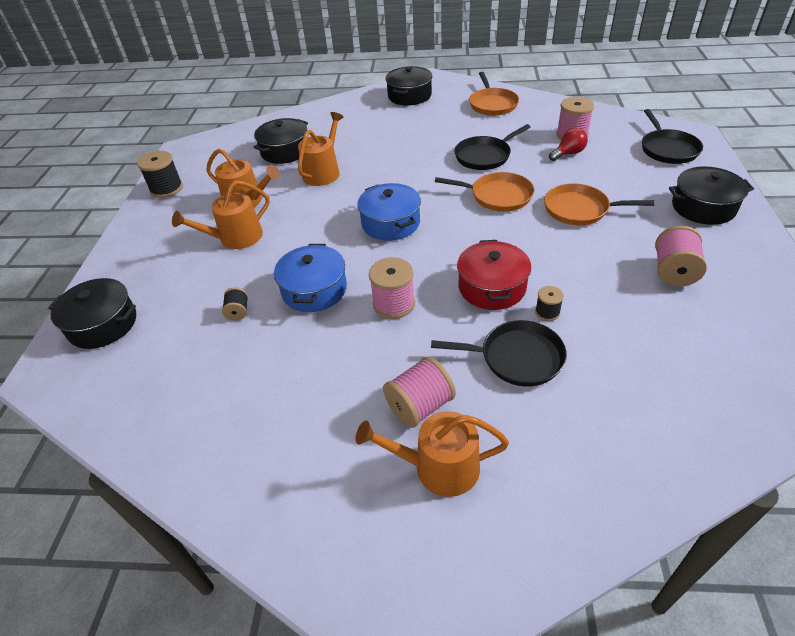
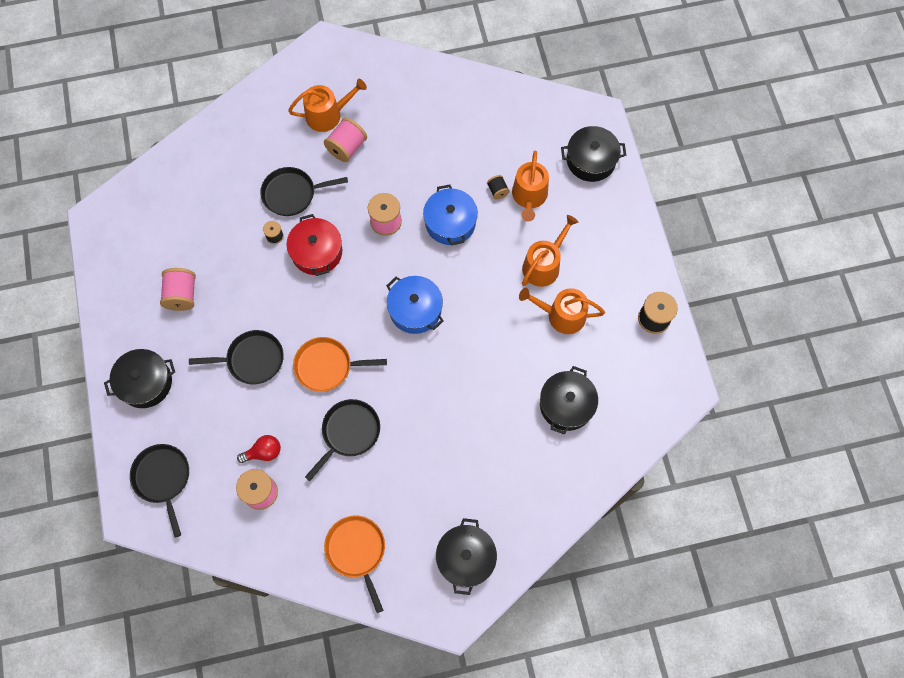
camera: 160 degrees right, 25 degrees up
orange watering can [298,112,343,186] -> orange watering can moved to [512,151,549,221]
orange pan [544,184,655,225] -> black pan [189,330,284,384]
red light bulb [549,128,588,161] -> red light bulb turned 150 degrees counterclockwise [237,435,281,463]

